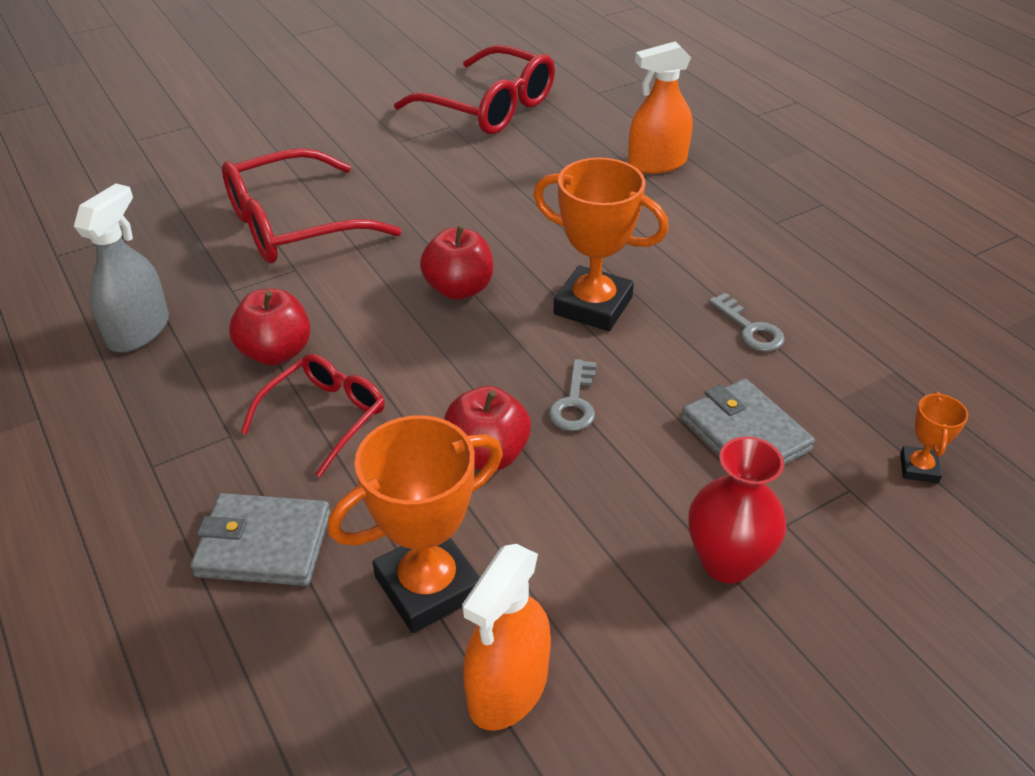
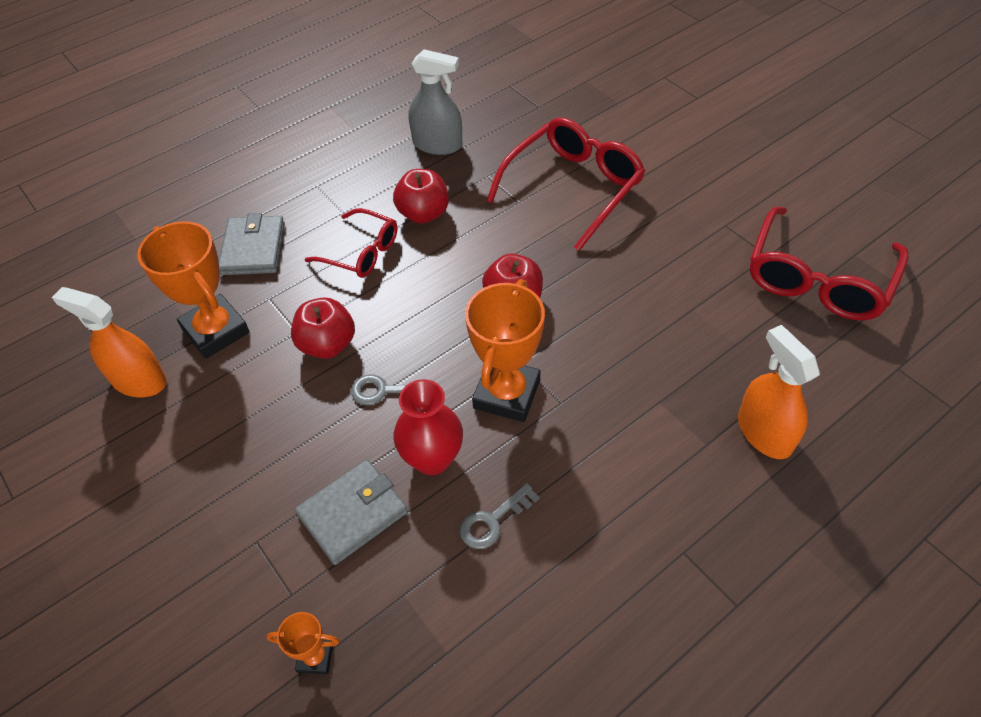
camera: 85 degrees right, 10 degrees up
red glasses [222,148,401,263] -> red glasses turned 75 degrees clockwise [486,117,645,251]
red vase [689,436,786,584] -> red vase moved to [393,379,463,475]

